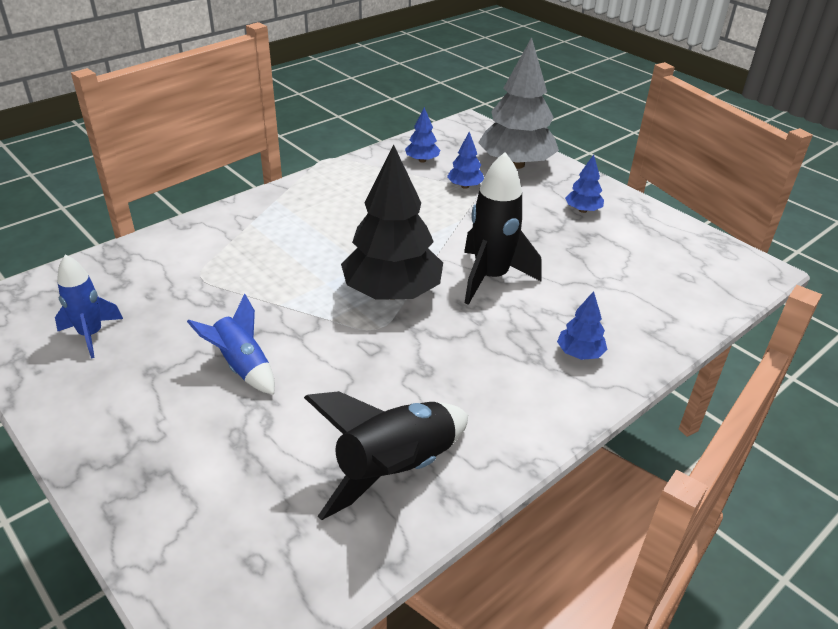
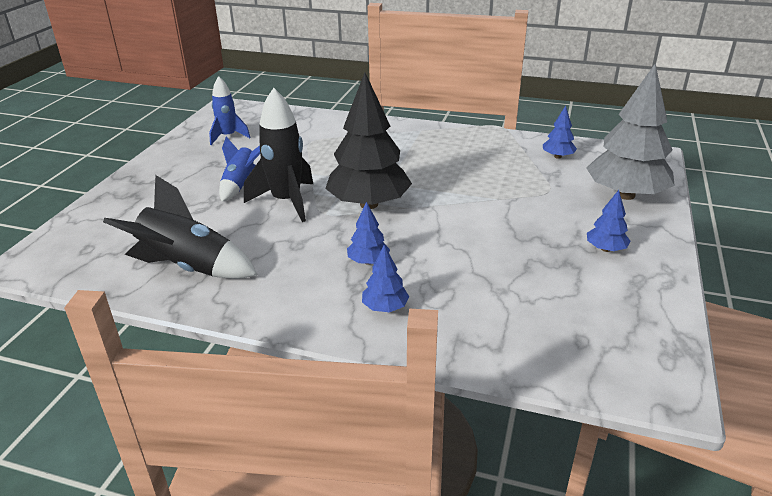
camera: 60 degrees right, 5 degrees down
blue tree [447,132,484,189] -> blue tree moved to [347,202,390,265]
black rocket [464,152,542,305] -> black rocket moved to [244,88,313,222]

